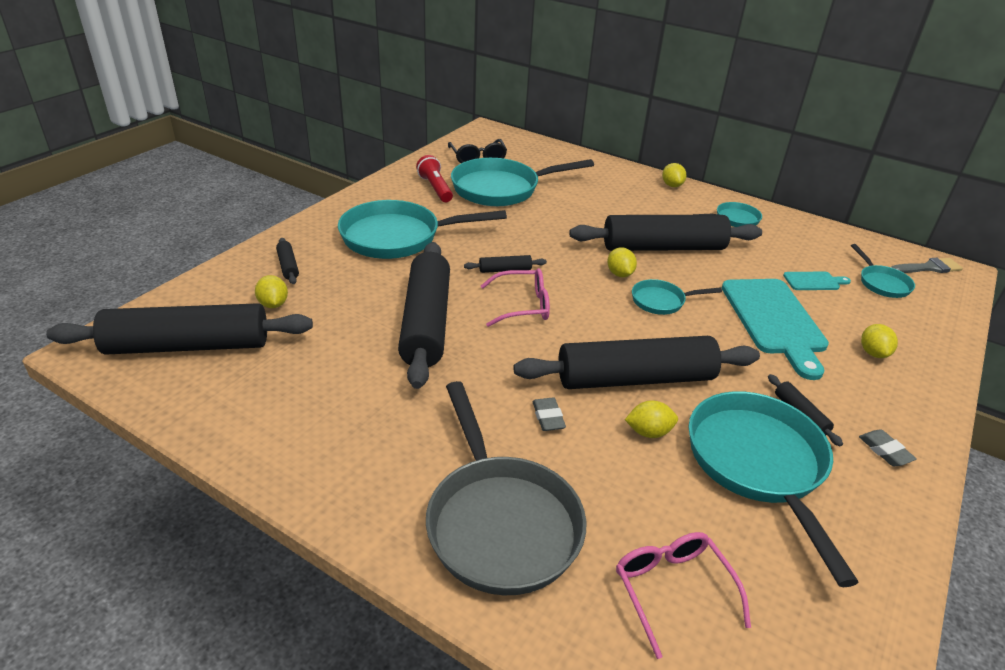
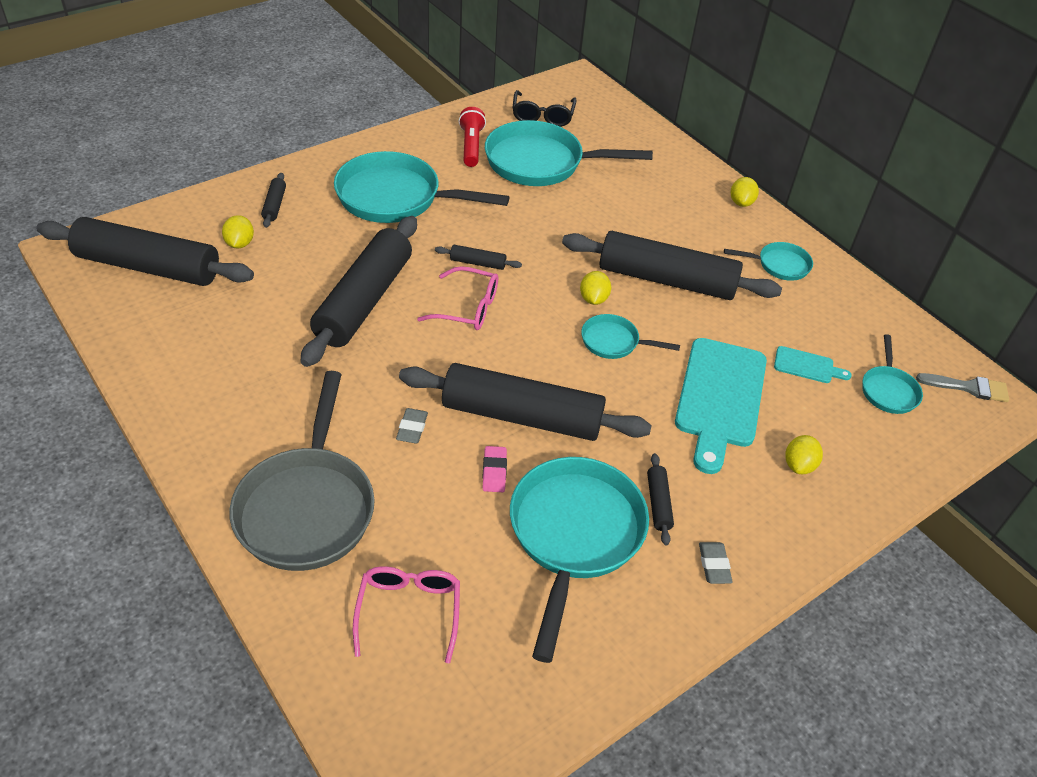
camera: 20 degrees right, 10 degrees up
yellow lemon [625,400,678,438] -> pink eraser [482,446,507,492]

